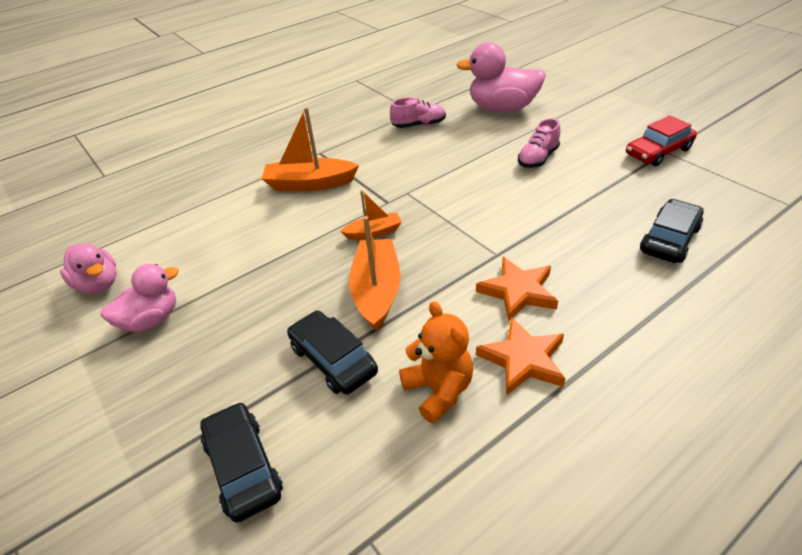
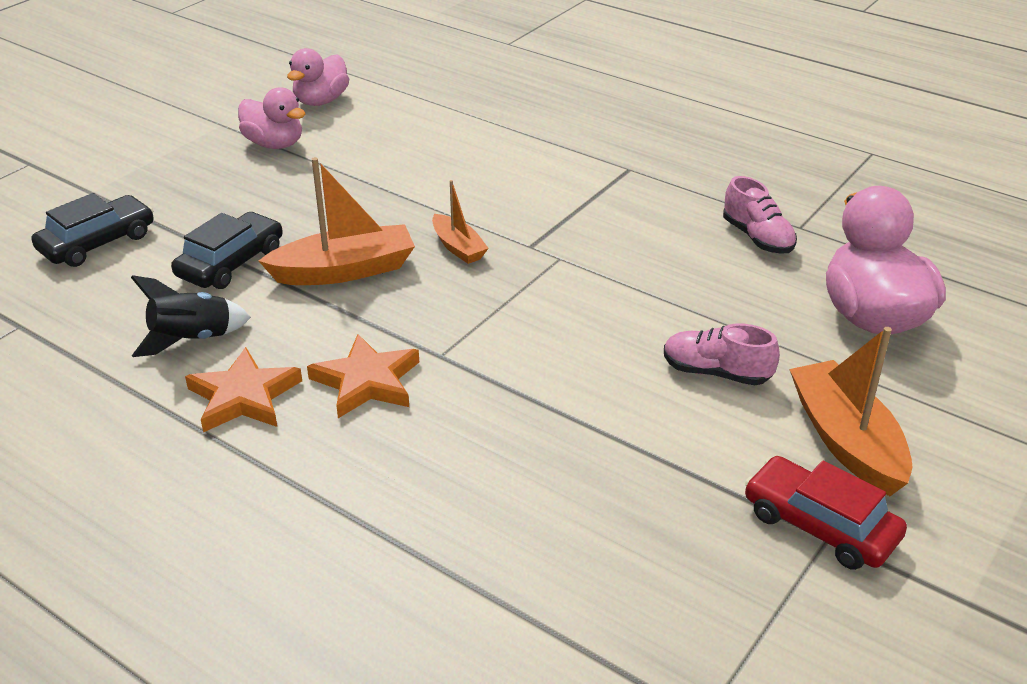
camera: 70 degrees right, 5 degrees down
orange boat [262,107,359,191] -> orange boat moved to [789,327,912,496]
orange teddy bear [399,301,473,424] -> black rocket [131,275,251,357]
black car [640,199,704,263] -> none

